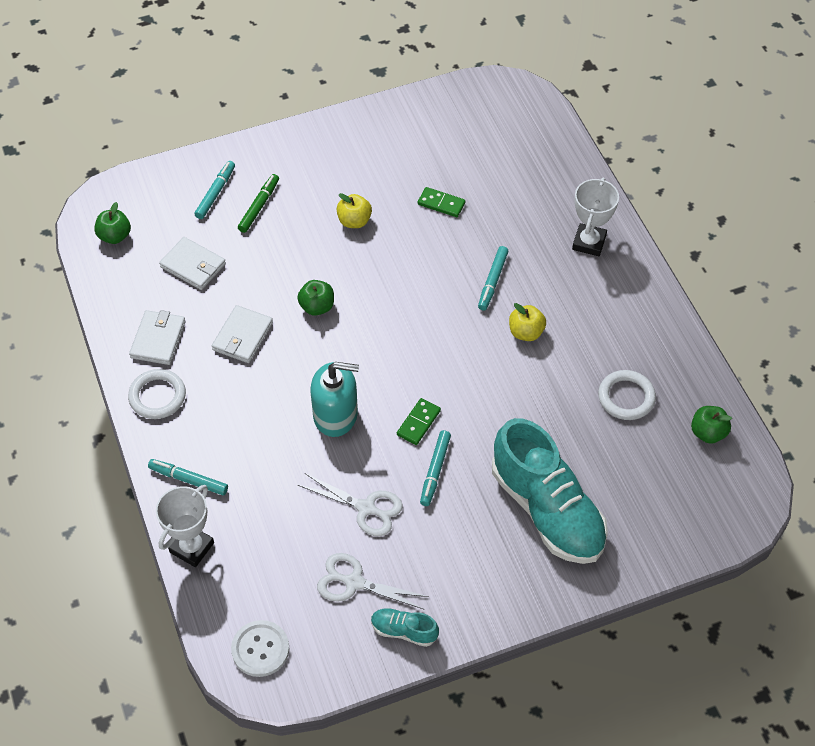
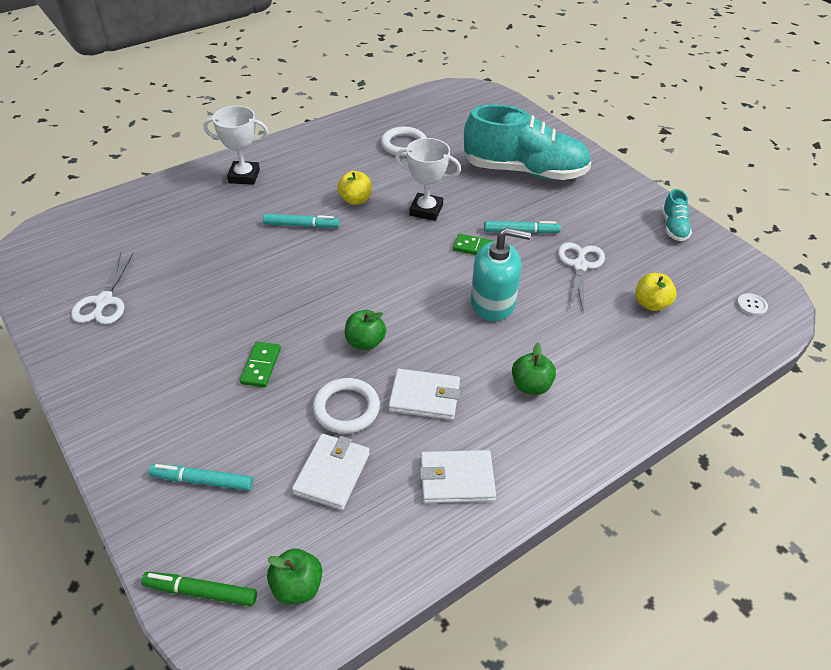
camera: 105 degrees left, 10 degrees down
white ring [128,369,186,419] -> white ring moved to [312,378,380,434]
turquoise marker [148,459,228,495] -> none
white trophy [156,485,214,567] -> white trophy moved to [395,138,461,221]
white button [231,620,289,677] -> white button [737,293,768,316], size x0.55
green marker [238,174,279,233] -> green marker moved to [141,572,257,606]
turquoise soap dispenser [311,362,359,437] -> turquoise soap dispenser turned 105 degrees clockwise [471,227,531,321]
white scissors [317,553,429,610] -> white scissors moved to [71,252,134,325]
yellow apple [337,193,372,228] -> yellow apple moved to [635,273,676,311]
green domino [418,187,465,217] -> green domino moved to [240,342,281,387]
turquoise shoe [492,418,608,564] -> turquoise shoe turned 60 degrees clockwise [464,104,591,180]
green apple [691,406,732,444] -> green apple moved to [512,343,556,395]

